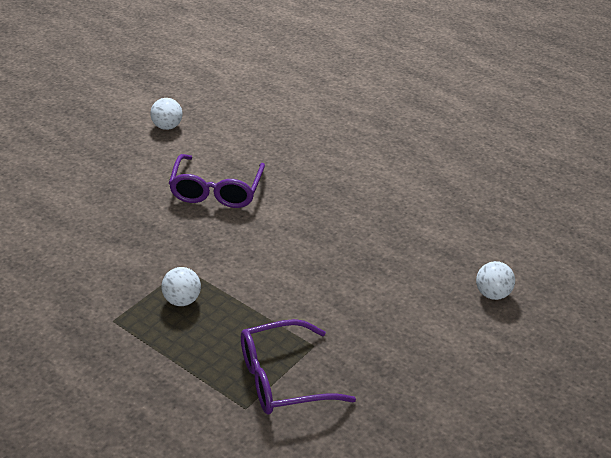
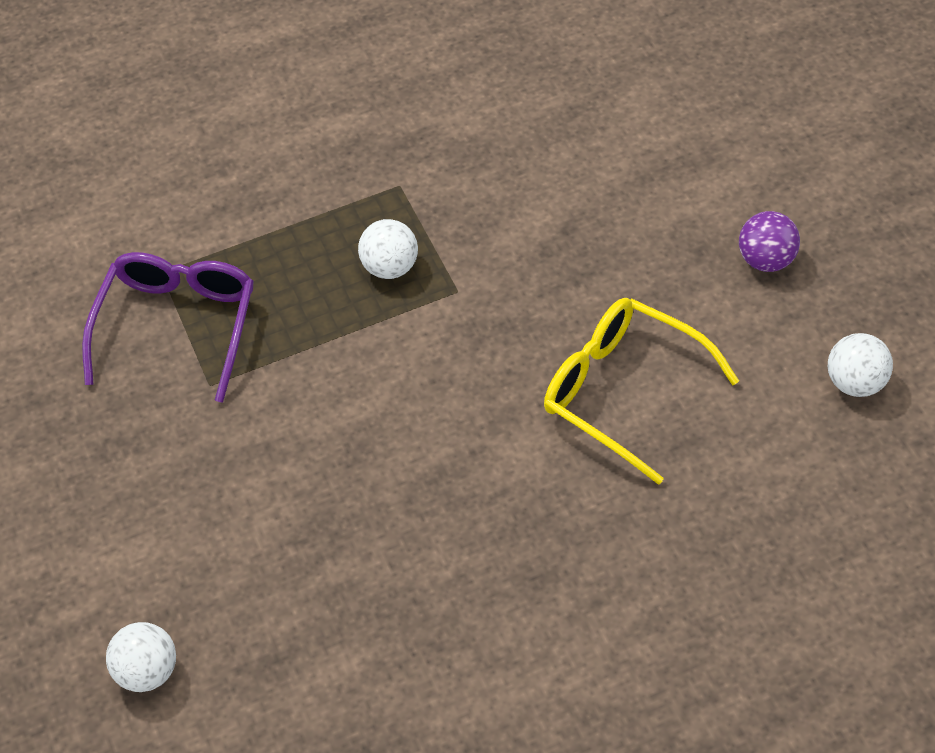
camera: 125 degrees right, 15 degrees up
purple glasses [169,154,265,208] -> yellow glasses [544,298,739,485]
none -> purple ball [739,211,800,272]

